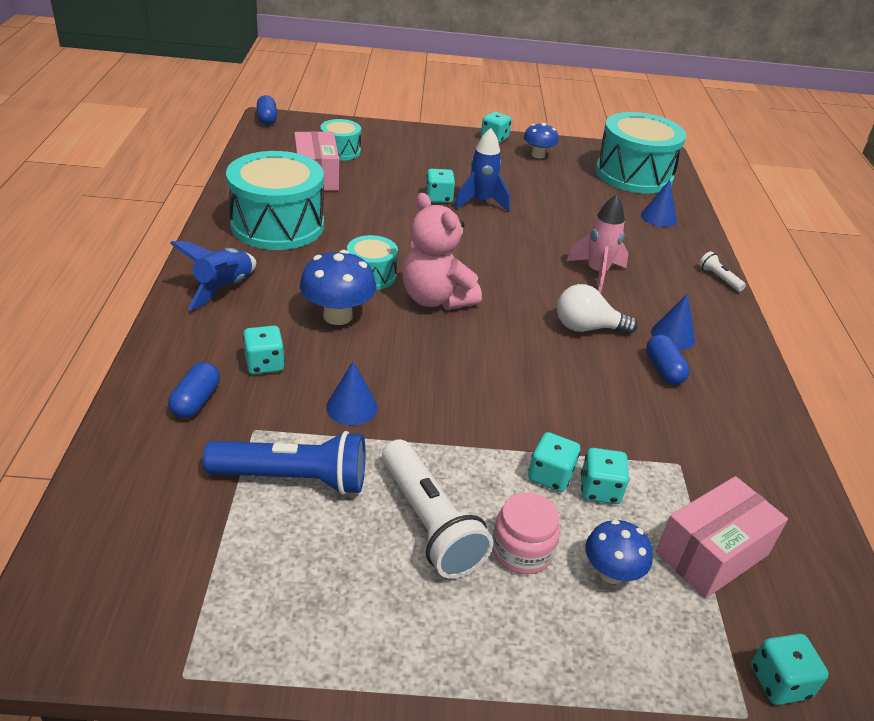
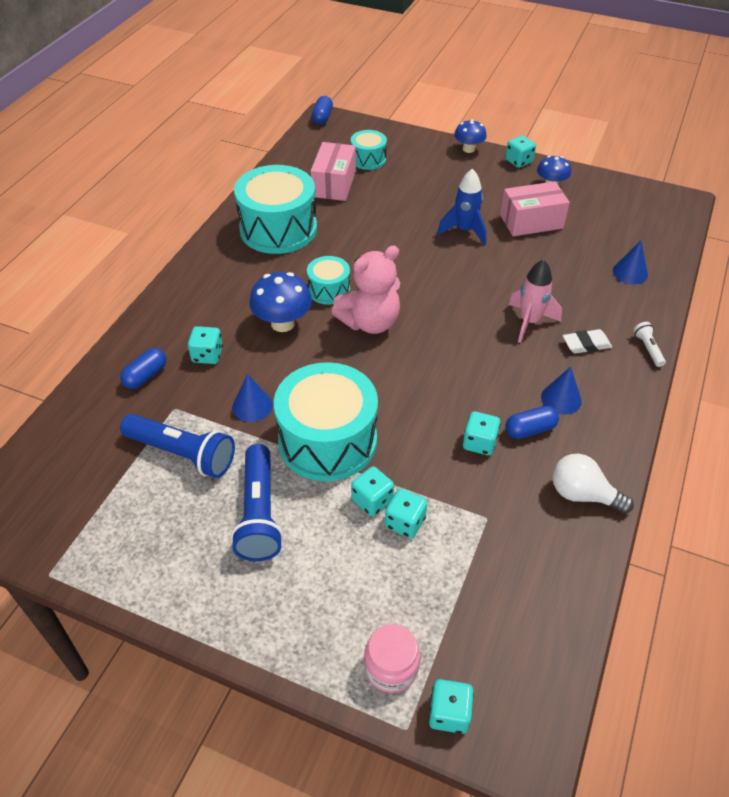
camera: 25 degrees right, 10 degrees up
blue rocket [170,241,256,310] -> none
white flashlight [382,439,493,579] -> blue flashlight [231,444,283,561]
pink teddy bear [402,193,482,310] -> pink teddy bear turned 105 degrees counterclockwise [332,246,400,334]
turquoise dice [425,169,455,203] -> turquoise dice moved to [463,411,500,455]
pink jar [492,492,560,575] -> pink jar moved to [364,624,420,693]
white light bulb [557,284,638,334] -> white light bulb moved to [552,454,634,514]
blue mushroom [585,520,653,584] -> blue mushroom moved to [454,119,487,153]
turquoise drum [596,112,686,194] -> turquoise drum moved to [274,362,378,481]
blue capsule [646,335,690,385] -> blue capsule turned 60 degrees clockwise [506,406,559,439]
pink box [656,476,788,599] -> pink box moved to [500,181,570,236]
none -> white eraser [563,329,612,354]

